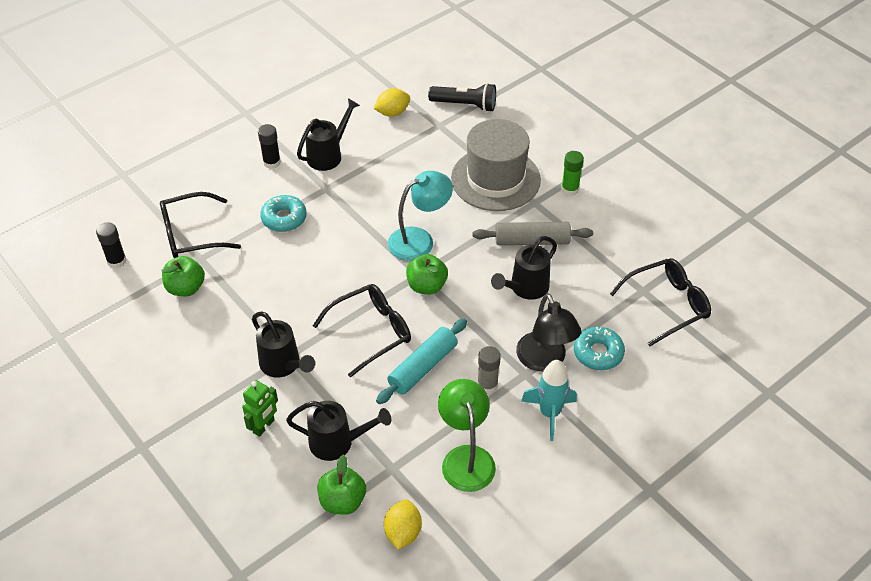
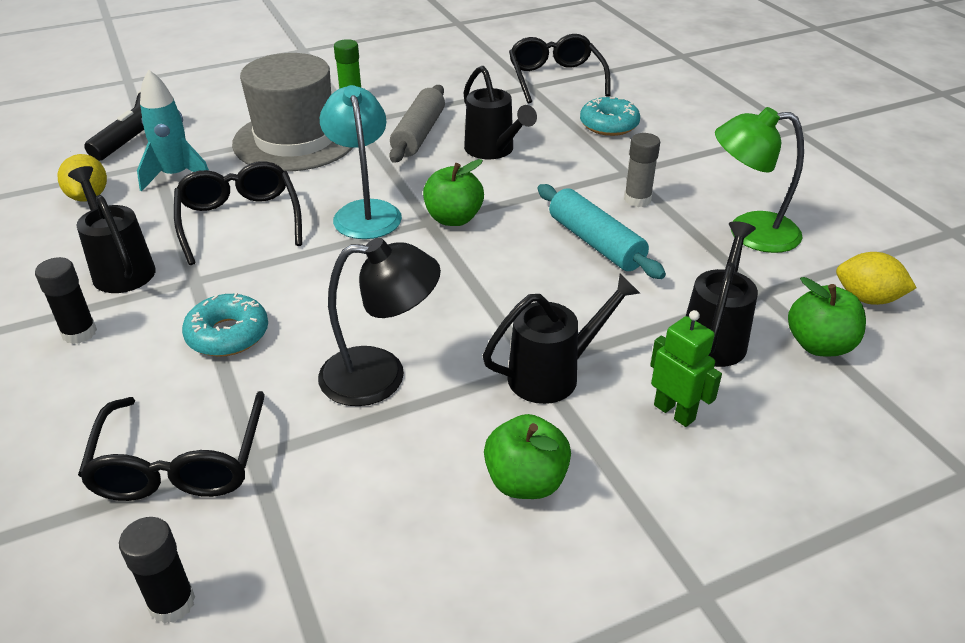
camera: 75 degrees left, 10 degrees down
green apple [161,256,205,296] -> green apple moved to [484,414,571,499]
black glasses [313,284,411,378] -> black glasses moved to [174,161,302,265]
black lamp [516,293,581,371] -> black lamp moved to [318,238,441,406]
turquoise rocket [521,360,577,441] -> turquoise rocket moved to [137,69,209,192]

